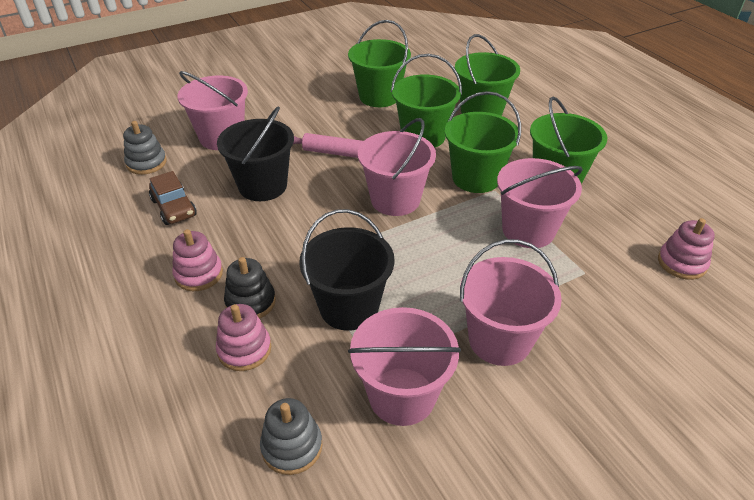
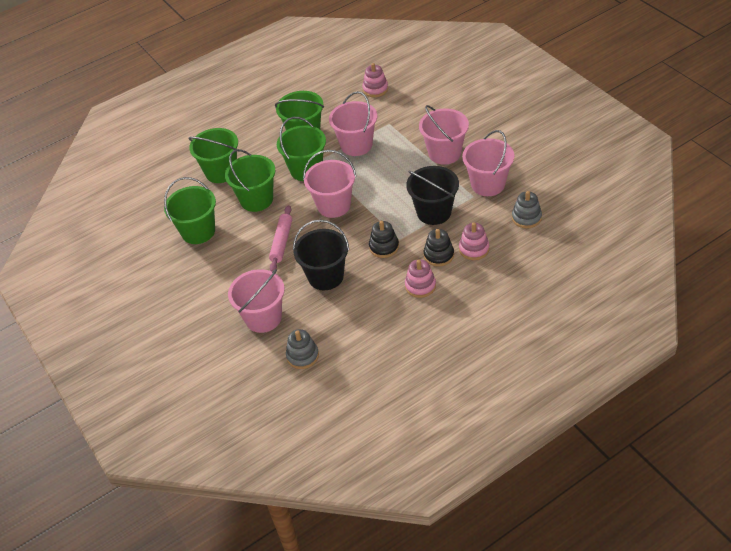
camera: 90 degrees left, 5 degrees up
brown car [149,171,197,225] -> none
none -> black stacking toy [369,221,399,258]

